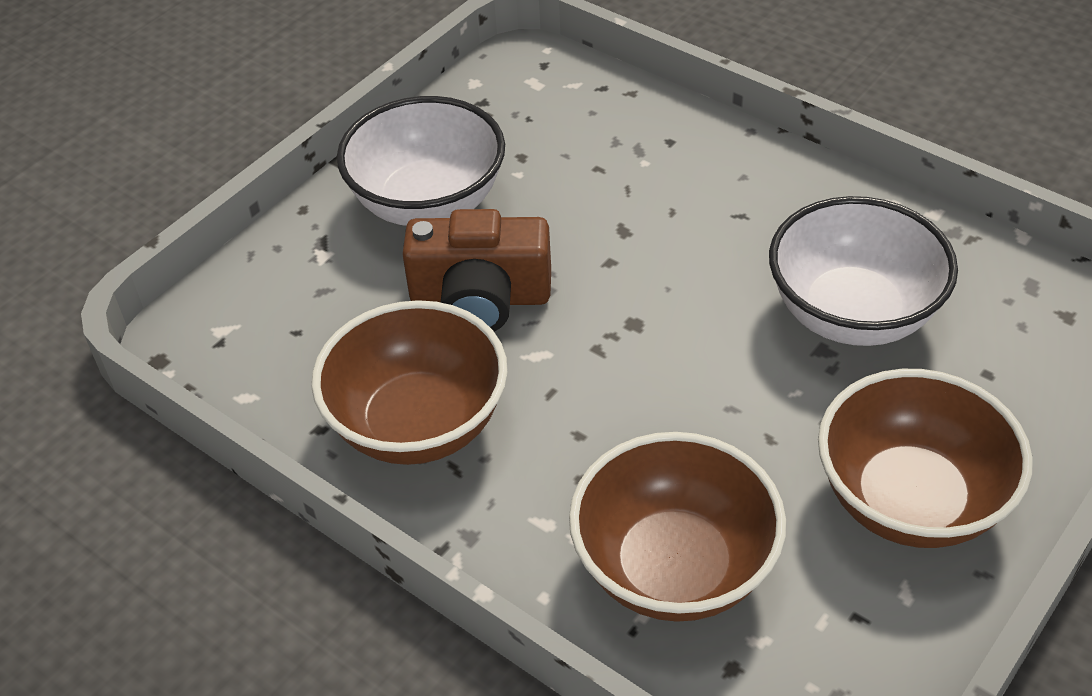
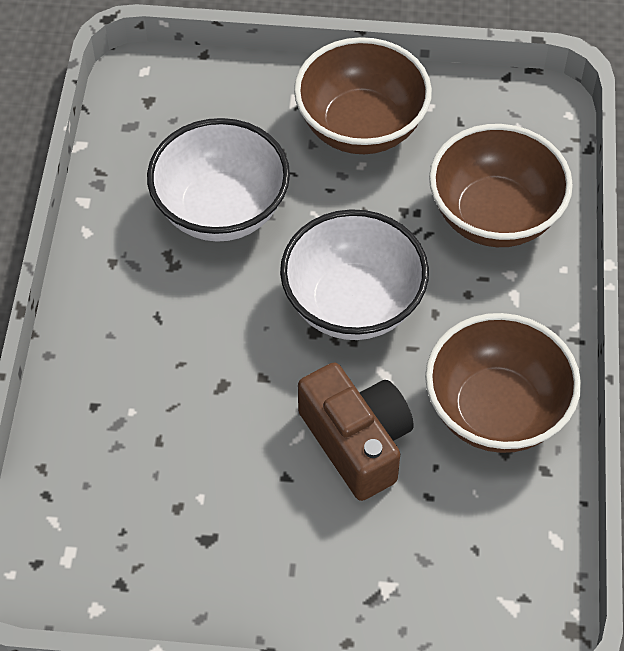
camera: 125 degrees left, 10 degrees up
white bowl [337,96,505,226] -> white bowl moved to [280,209,429,340]

